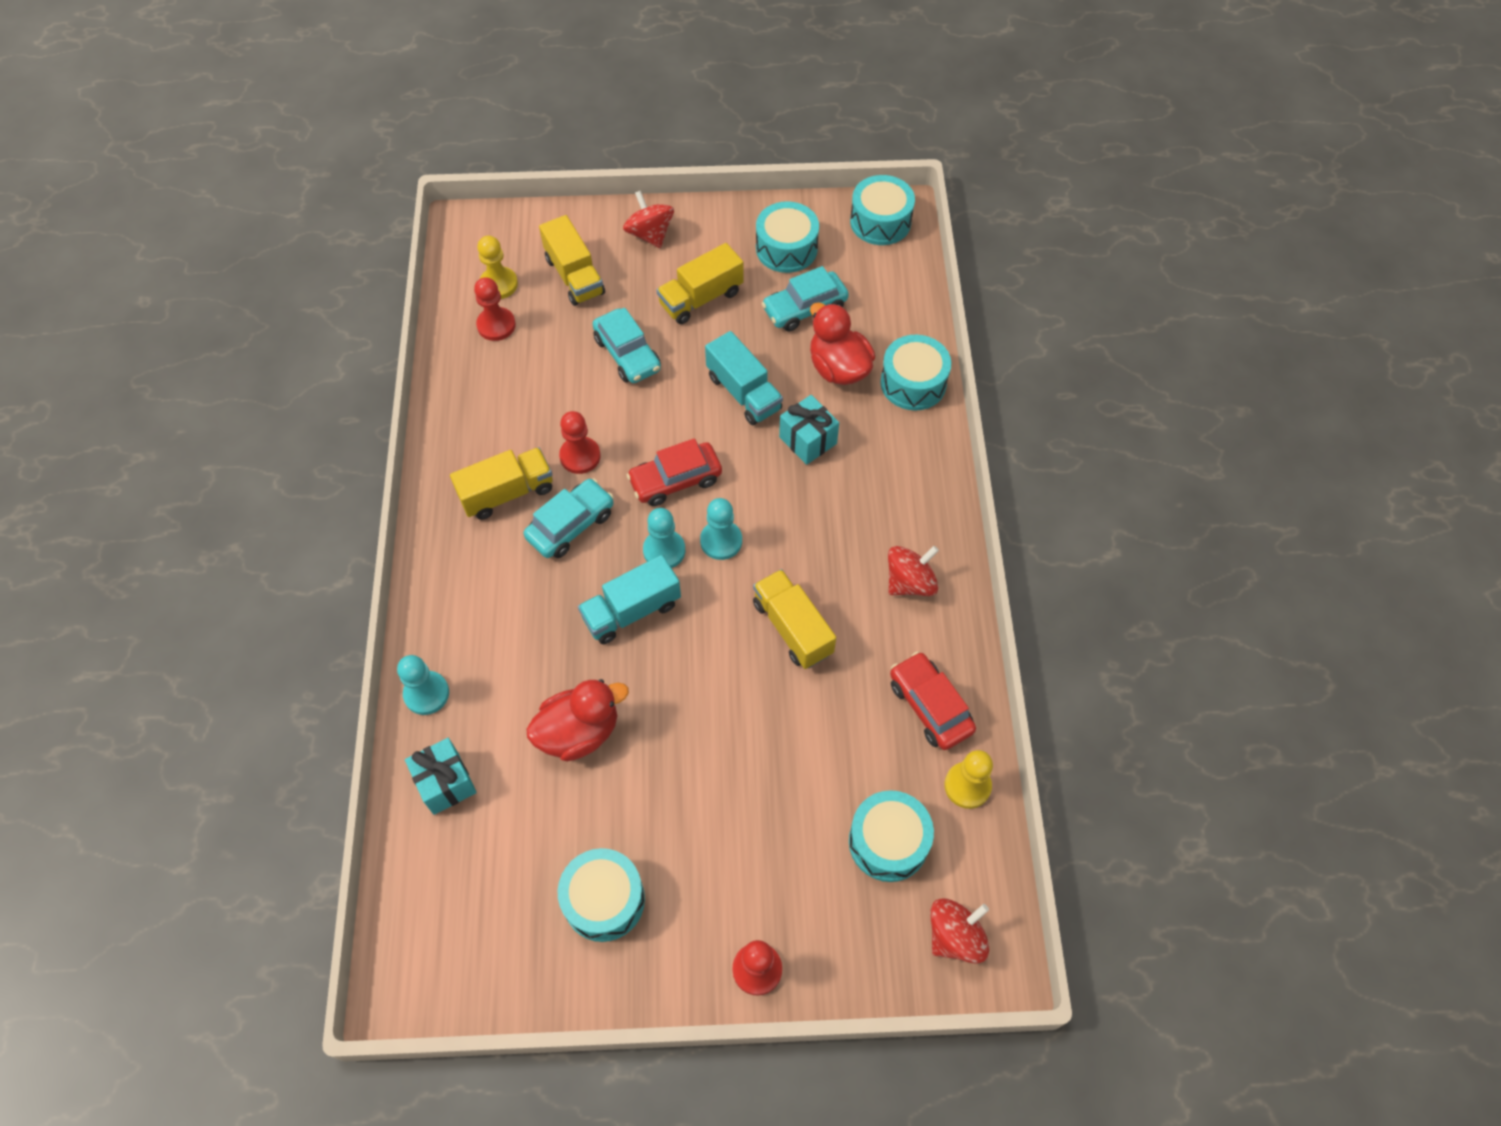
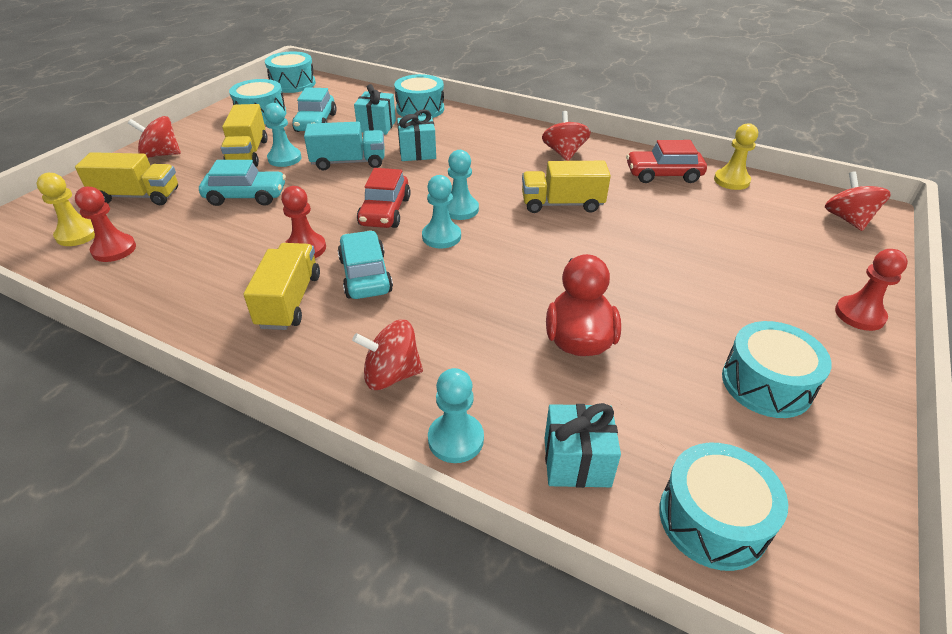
camera: 60 degrees left, 20 degrees down
turquoise truck [578,555,681,644] -> none
red duck [810,302,875,385] -> turquoise gift [354,84,396,135]
turquoise drum [849,790,934,882] -> turquoise drum moved to [659,443,788,571]
none -> turquoise pawn [264,103,301,167]
none -> red spinning top [352,319,423,390]

